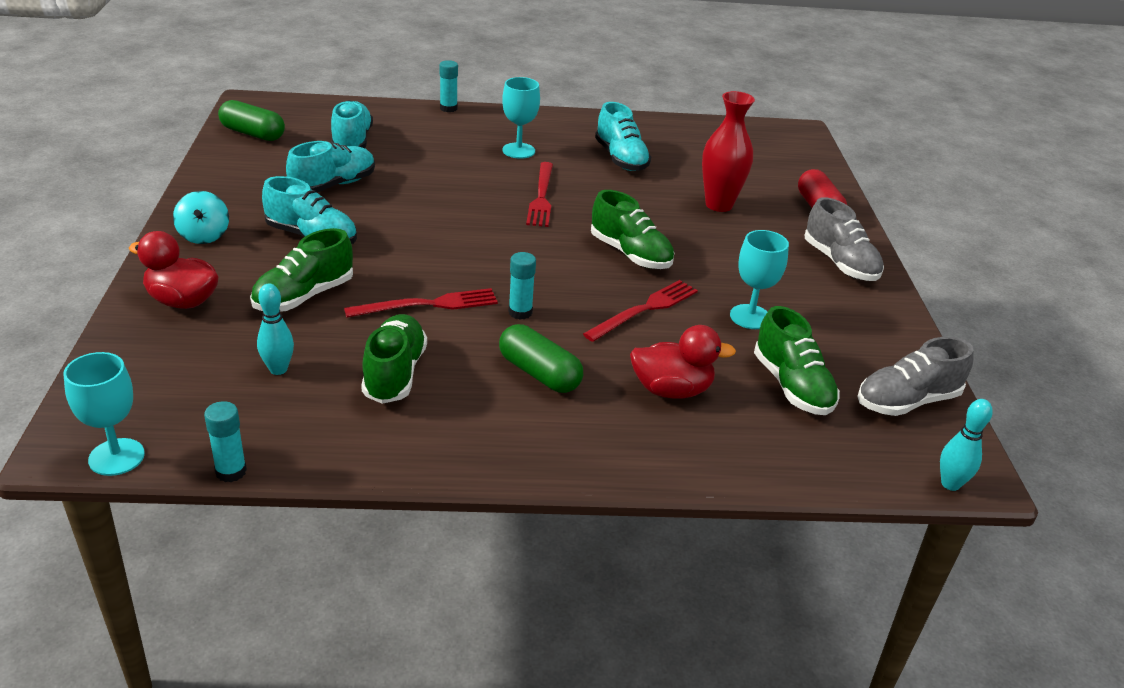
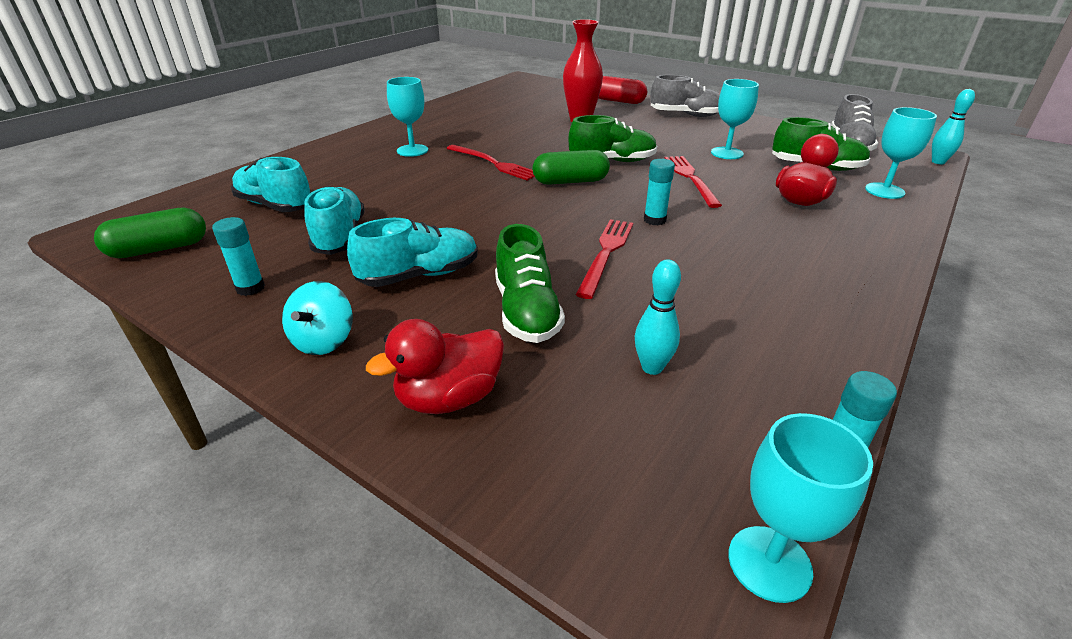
camera: 50 degrees left, 0 degrees up
turquoise spinning top [173,191,229,244] -> turquoise spinning top turned 75 degrees clockwise [282,281,353,355]
green shoe [361,314,427,404] -> none
turquoise glue stick [439,60,458,112] -> turquoise glue stick moved to [212,217,265,296]
green capsule [499,324,583,393] -> green capsule moved to [533,150,610,185]
turquoise shoe [595,102,651,171] -> none
none -> turquoise goblet [865,107,937,199]

